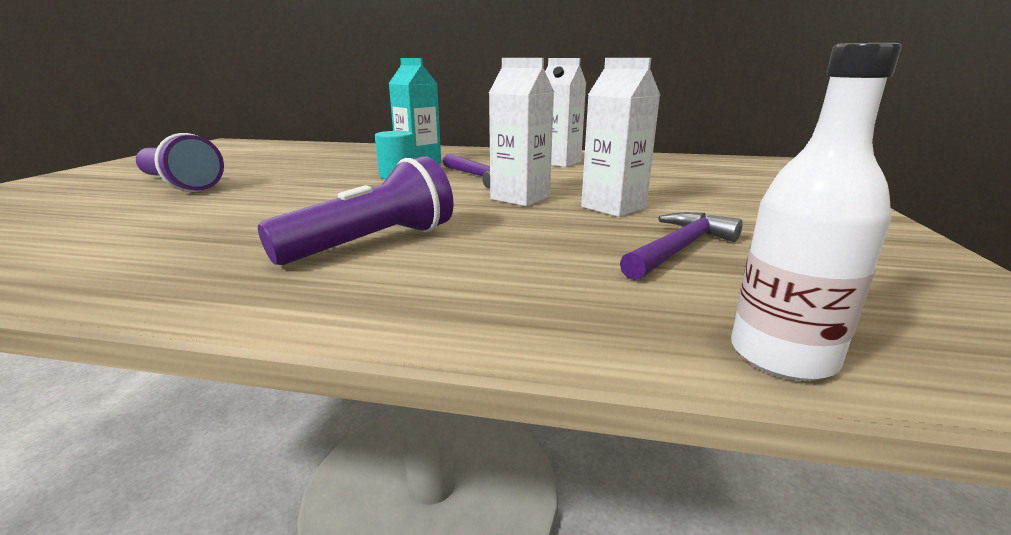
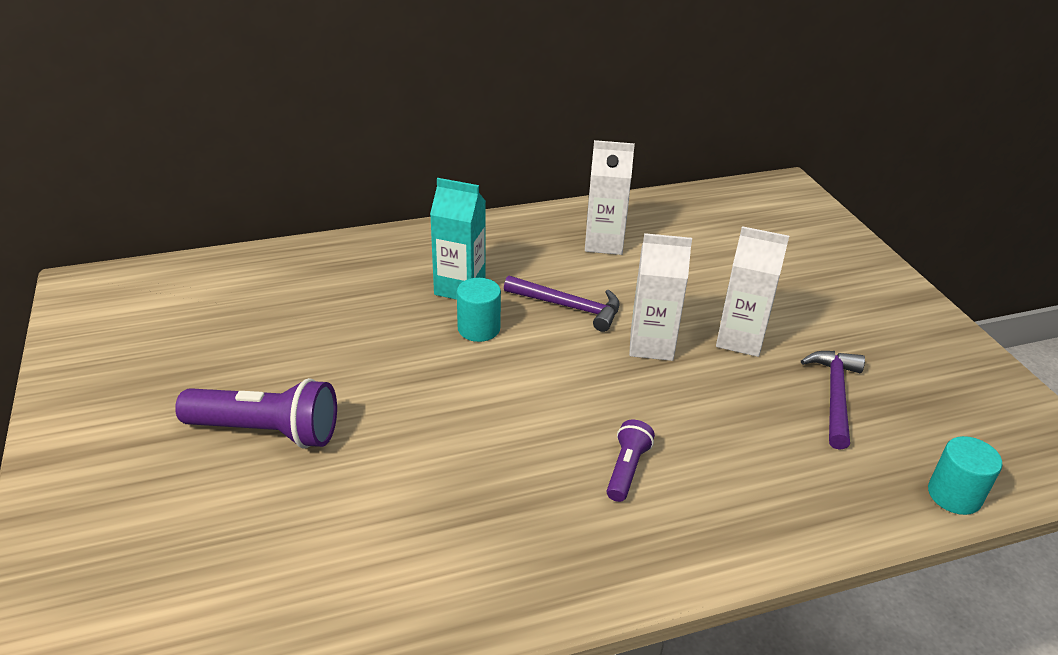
camera: 30 degrees left, 15 degrees up
purple flashlight [258,156,454,265] -> purple flashlight [607,420,655,502], size x0.55
white bottle [731,43,901,381] -> turquoise cylinder [928,436,1003,515]

